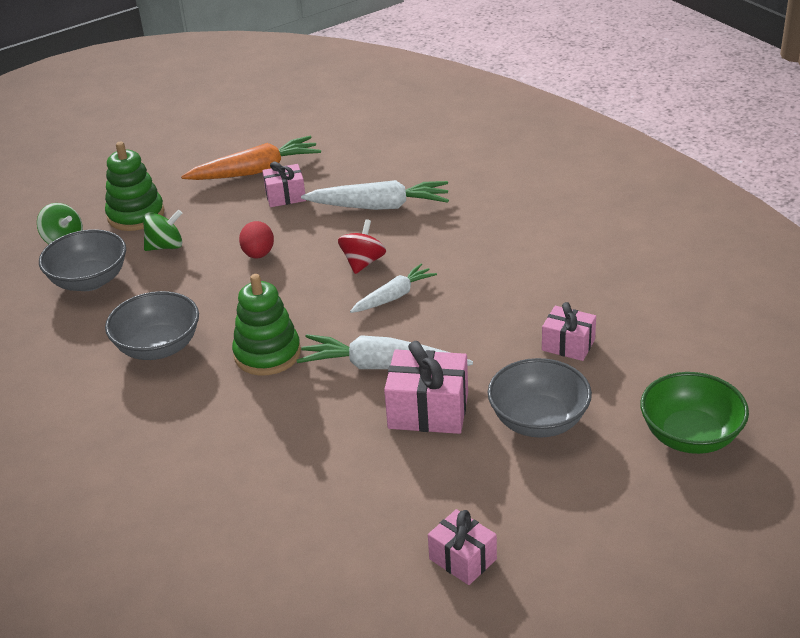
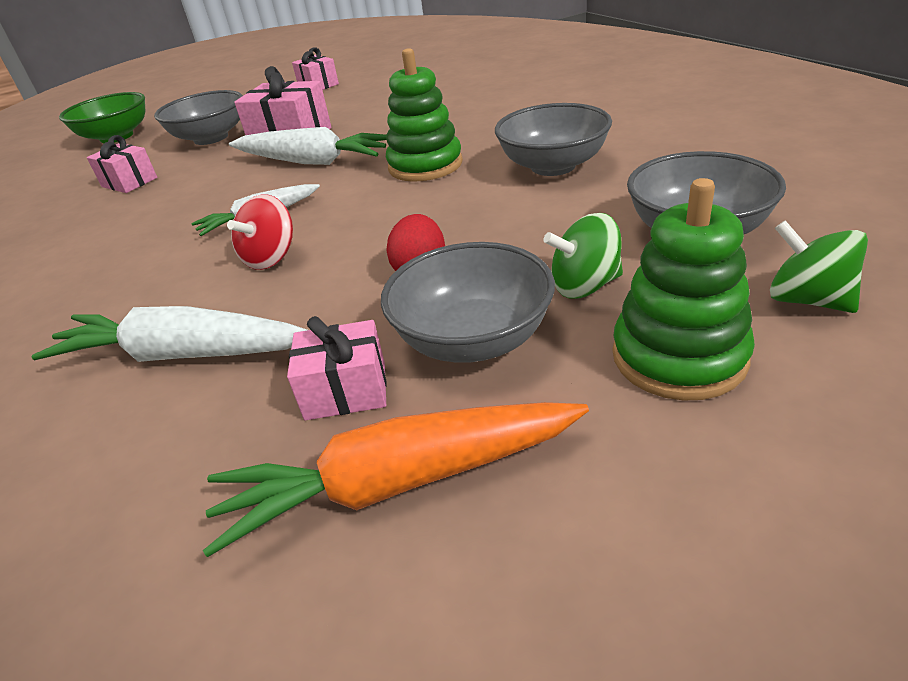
camera: 170 degrees left, 0 degrees up
none -> grey bowl [381,242,555,363]

